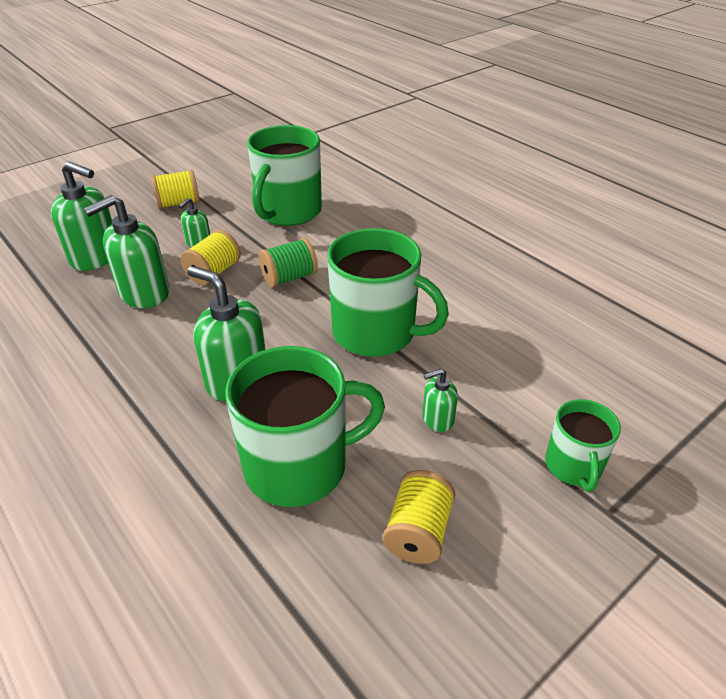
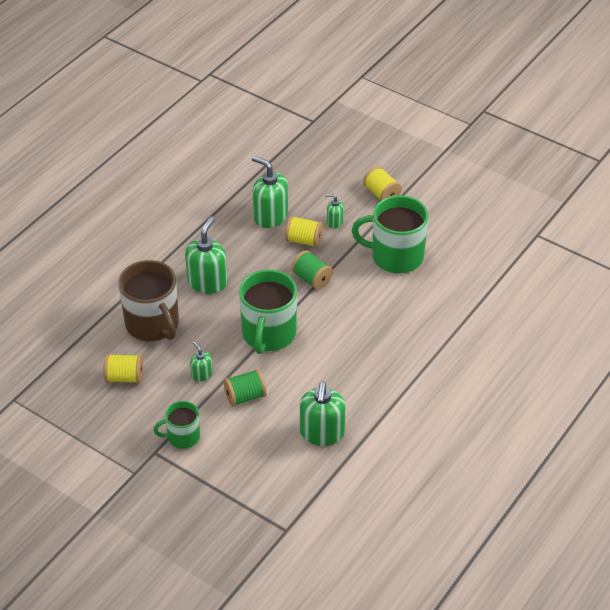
camera: 75 degrees right, 5 degrees up
green soap dispenser [51,161,112,271] -> green soap dispenser moved to [300,382,346,446]
green mug [225,346,385,507] -> brown mug [118,260,179,341]
none -> green spool [224,369,267,406]

